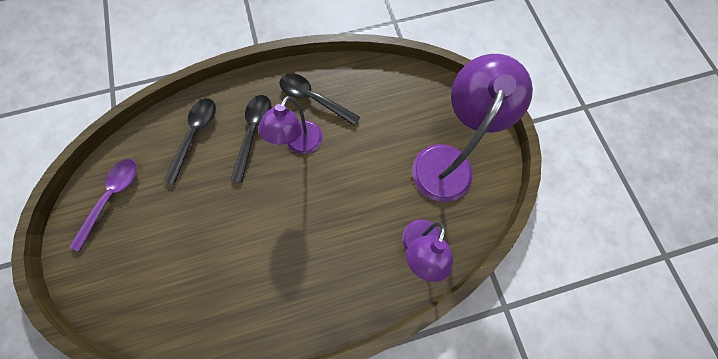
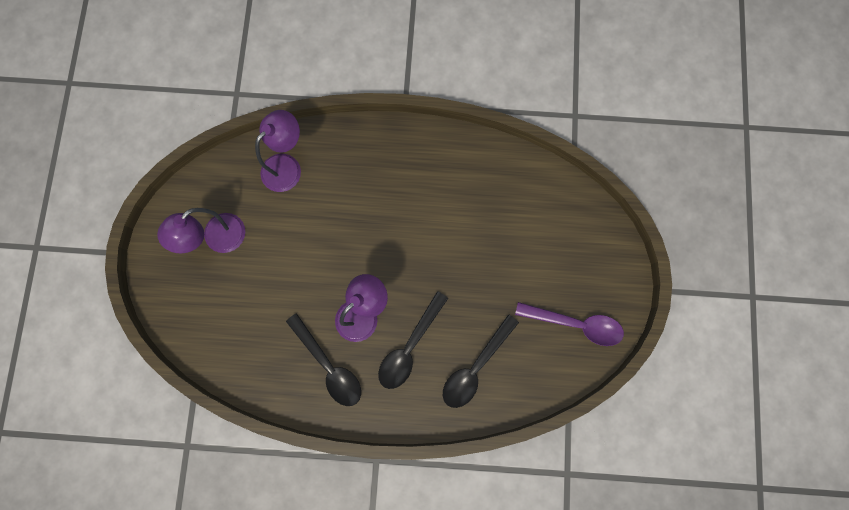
camera: 160 degrees left, 5 degrees up
purple spoon [69,159,137,252] -> purple spoon turned 120 degrees counterclockwise [515,302,624,346]
purple lamp [412,54,533,202] -> purple lamp [157,208,245,253], size x0.63

